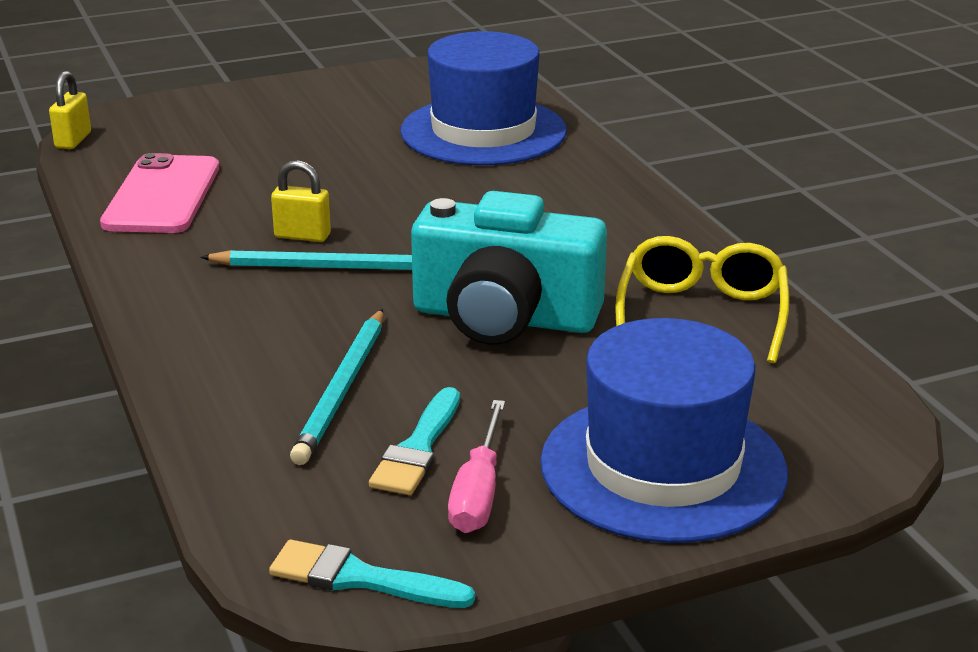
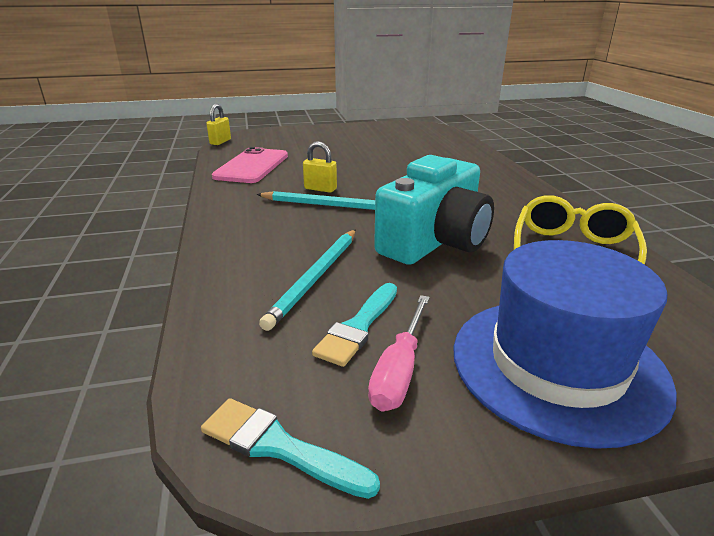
camera: 10 degrees right, 0 degrees up
blue hat [400,31,567,165] -> none
turquoise camera [411,191,607,345] -> turquoise camera turned 75 degrees counterclockwise [374,155,494,265]

